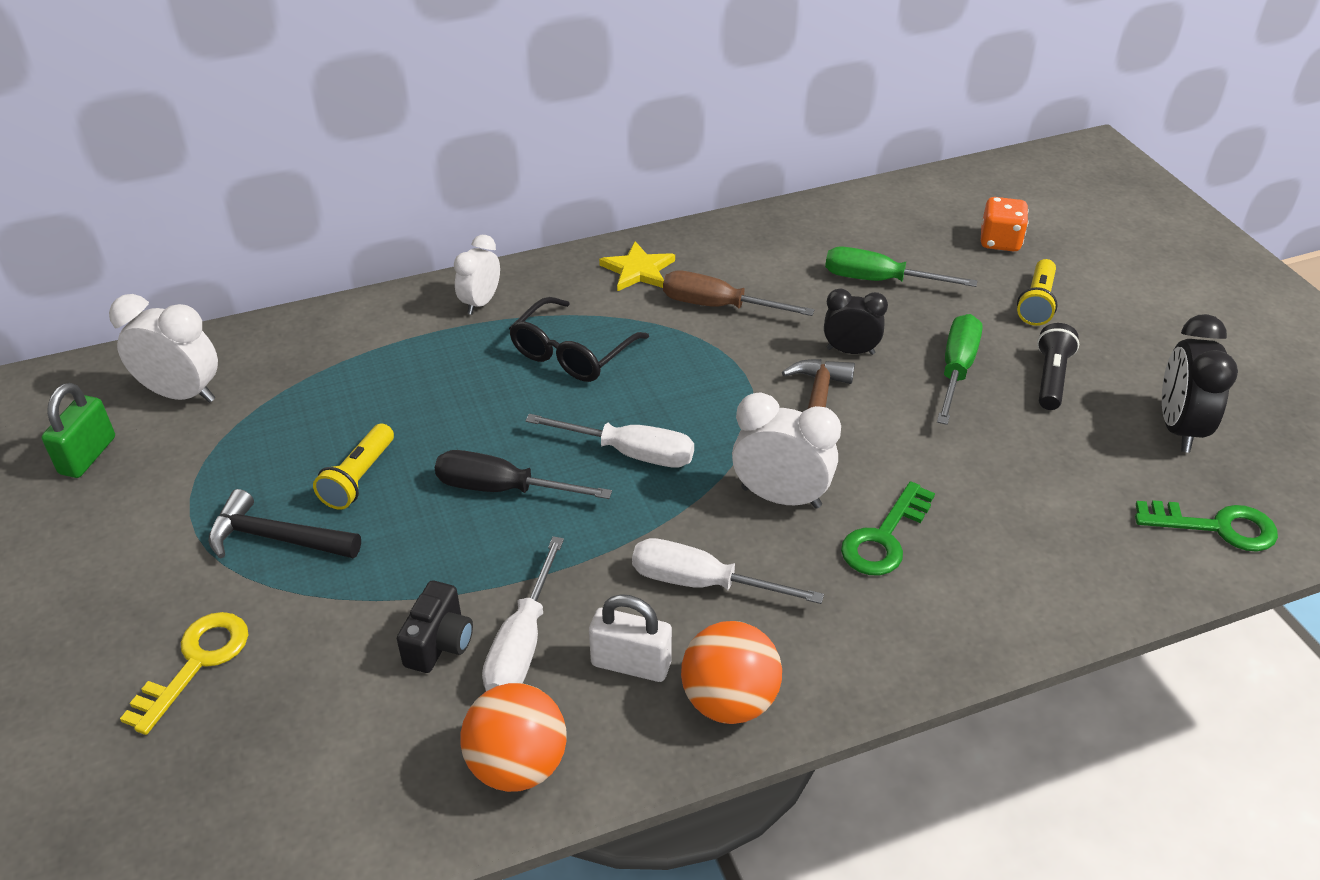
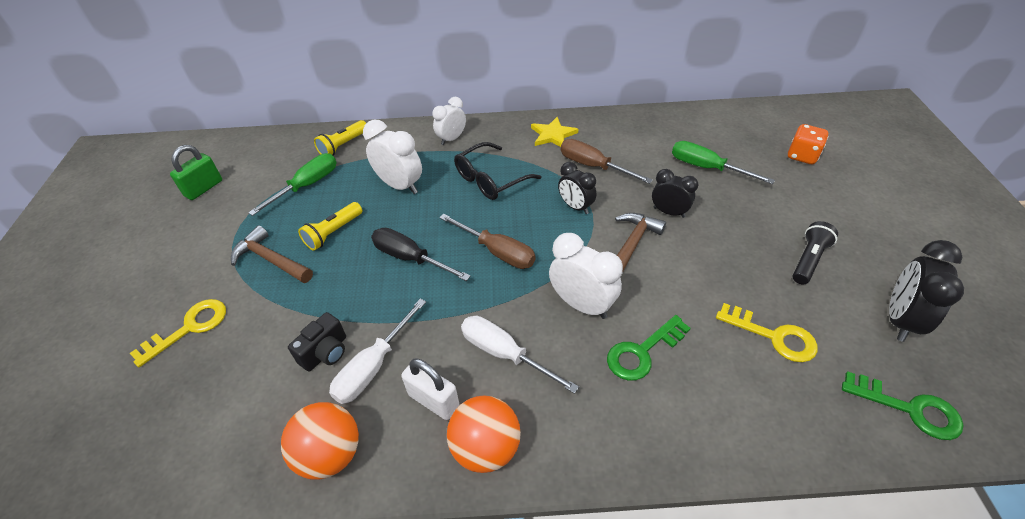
camera: 20 degrees right, 5 degrees up
white clock [109,294,218,403] -> white clock moved to [363,120,422,194]
black hammer [208,489,361,558] -> brown hammer [231,226,313,283]
white screwdriver [525,414,694,468] -> brown screwdriver [439,214,536,269]
green screwdriver [937,314,983,425] -> green screwdriver moved to [248,153,337,216]
yellow flashlight [1017,259,1058,326] -> yellow flashlight moved to [314,120,366,156]
none -> black clock [558,162,596,214]
none -> yellow key [716,303,818,362]

